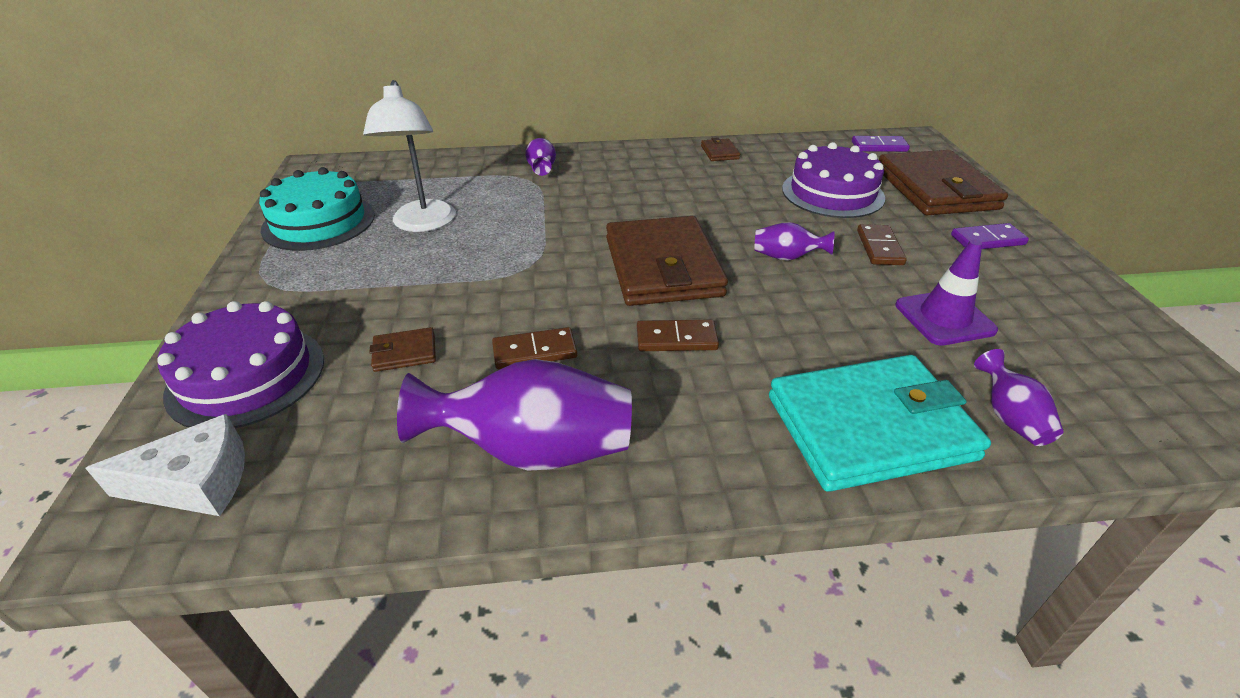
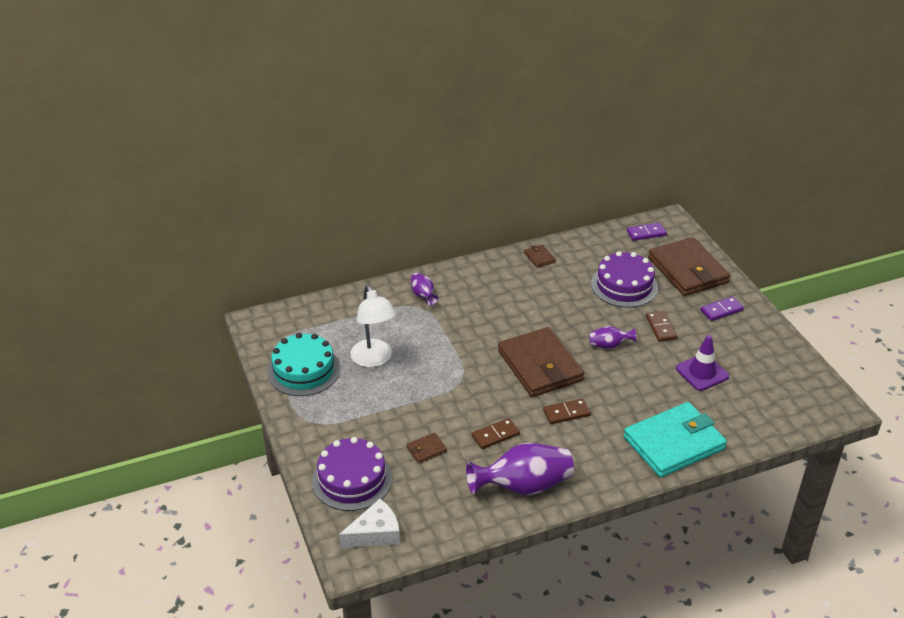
camera: 15 degrees left, 0 degrees up
purple vase [974,349,1064,446] -> none

